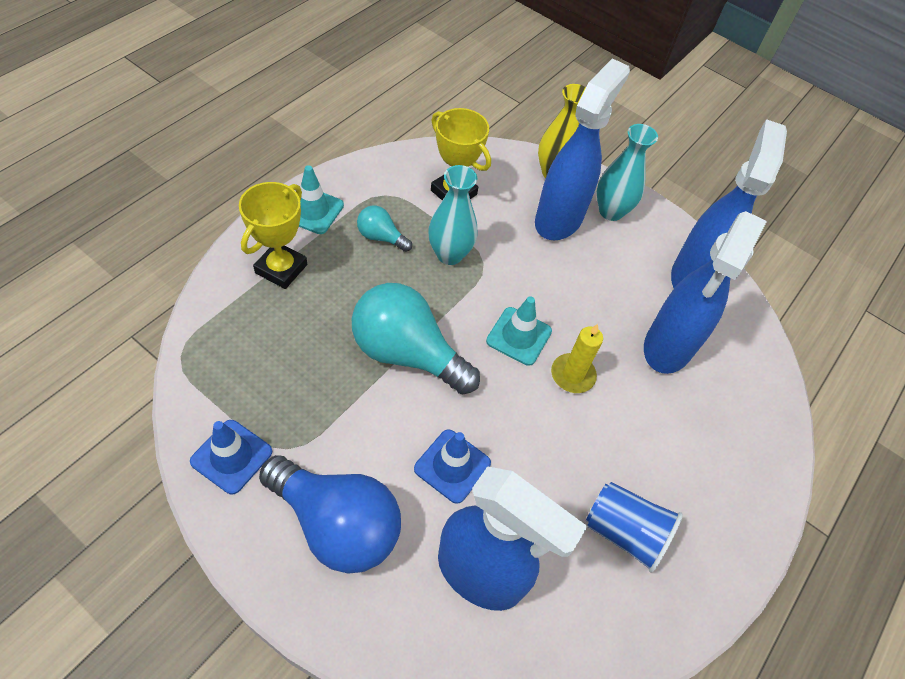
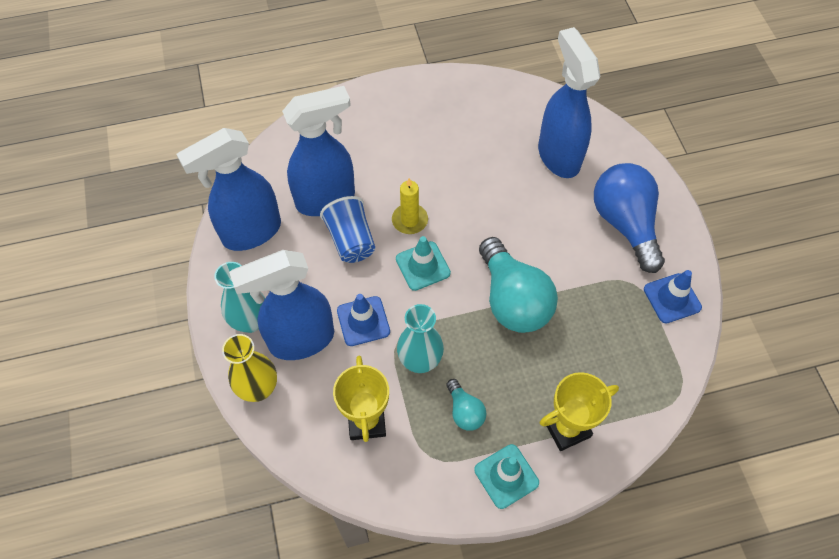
camera: 135 degrees left, 5 degrees up
blue traffic cone [414,429,491,504] -> blue traffic cone moved to [337,294,390,346]
blue cup [586,482,683,573] -> blue cup moved to [320,196,375,263]

